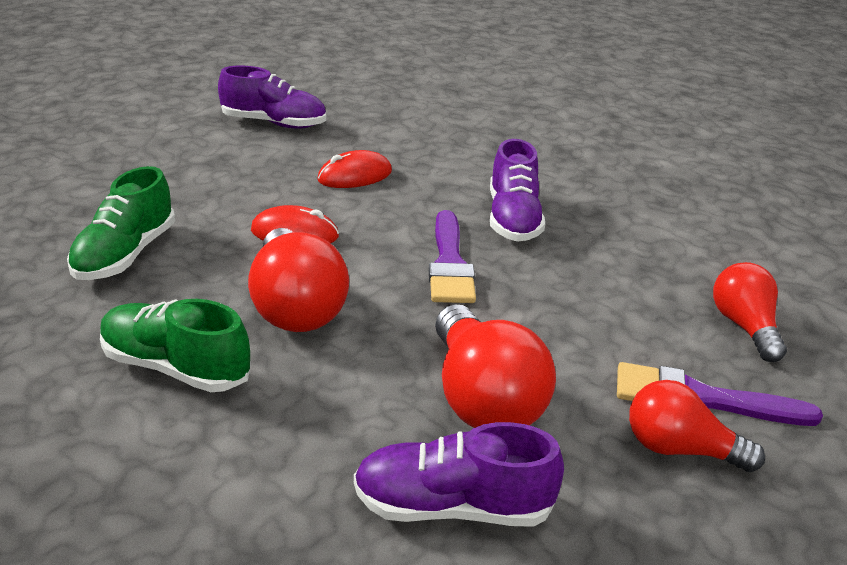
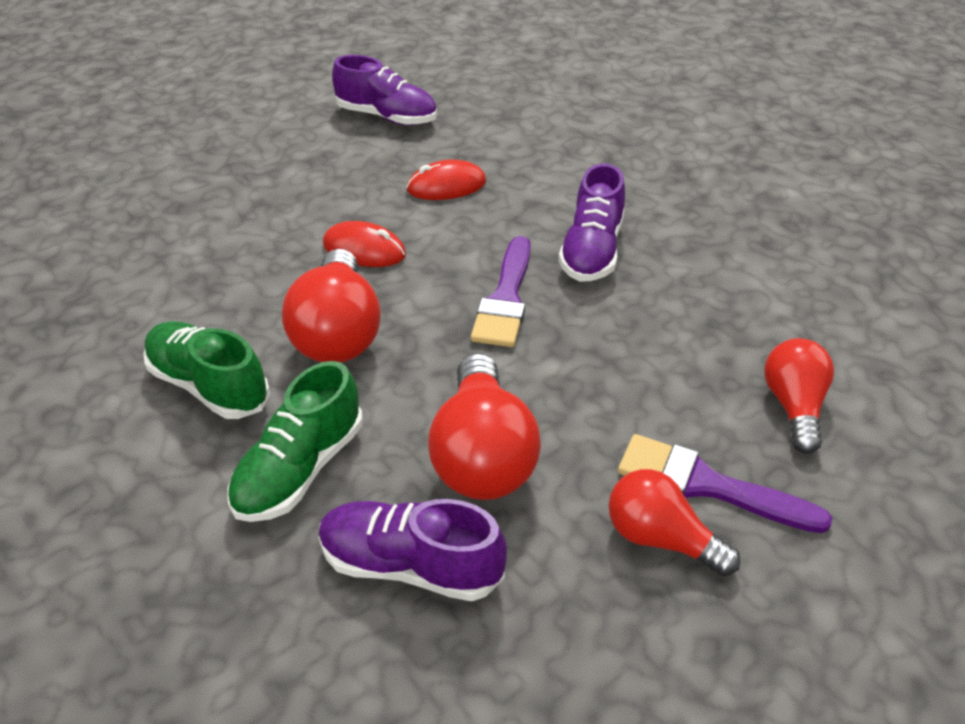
camera: 15 degrees right, 10 degrees up
green shoe [67,166,175,280] -> green shoe moved to [228,361,363,522]

